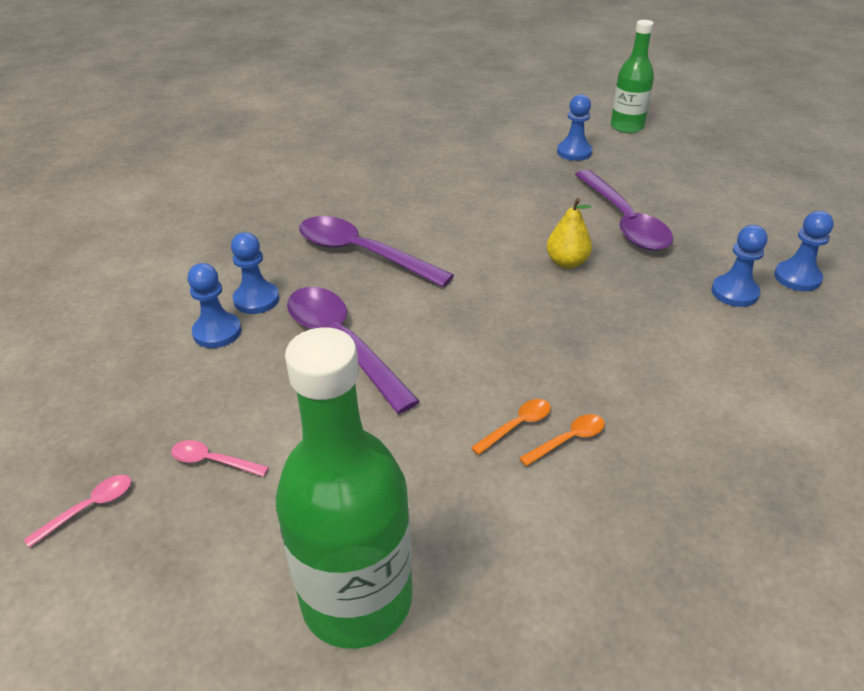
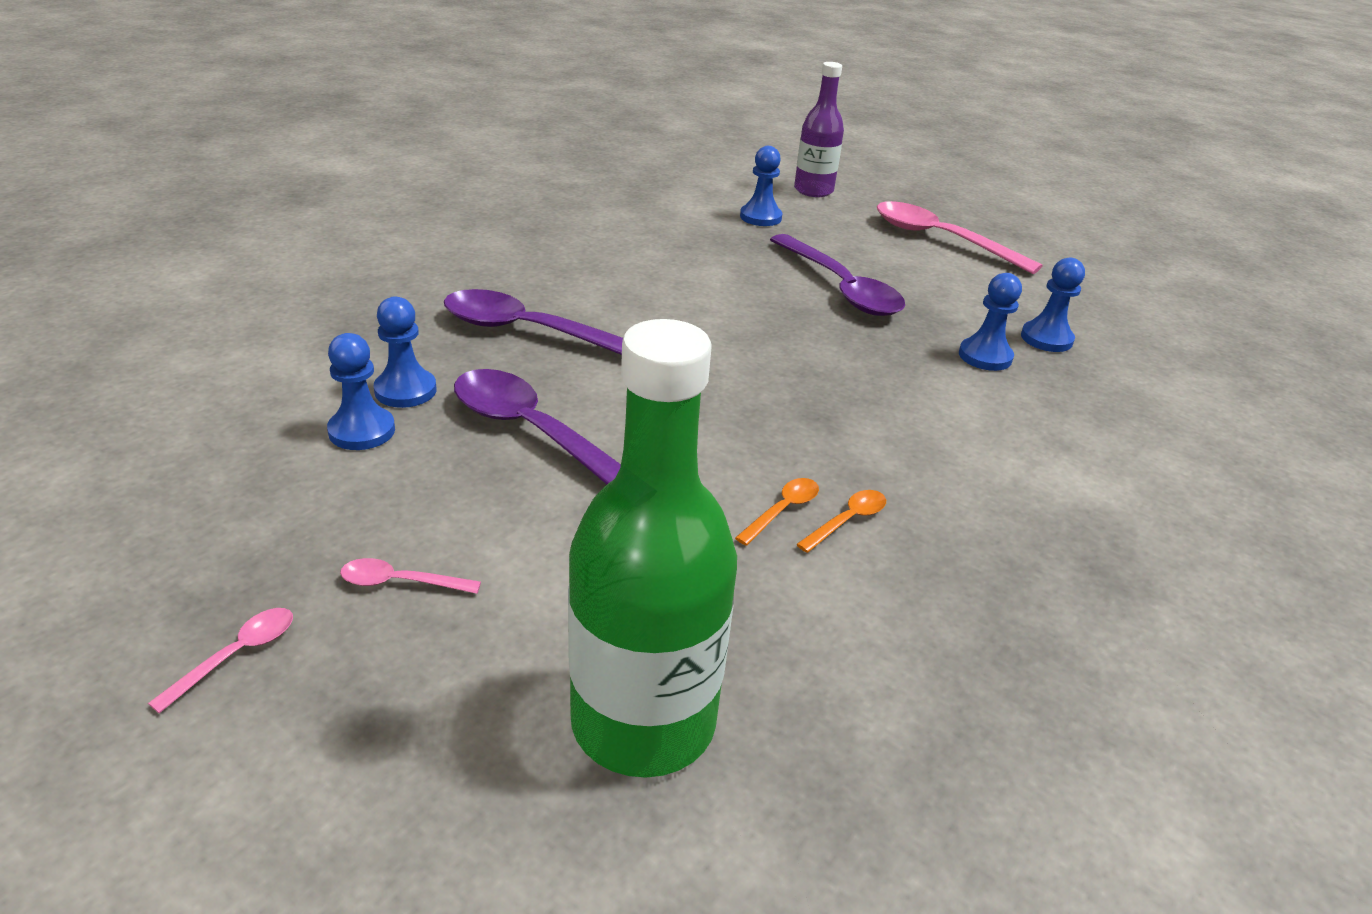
camera: 15 degrees left, 5 degrees down
yellow pear [547,198,592,269] -> none
green bottle [611,20,654,134] -> purple bottle [794,62,844,197]
none -> pink spoon [877,201,1043,274]

